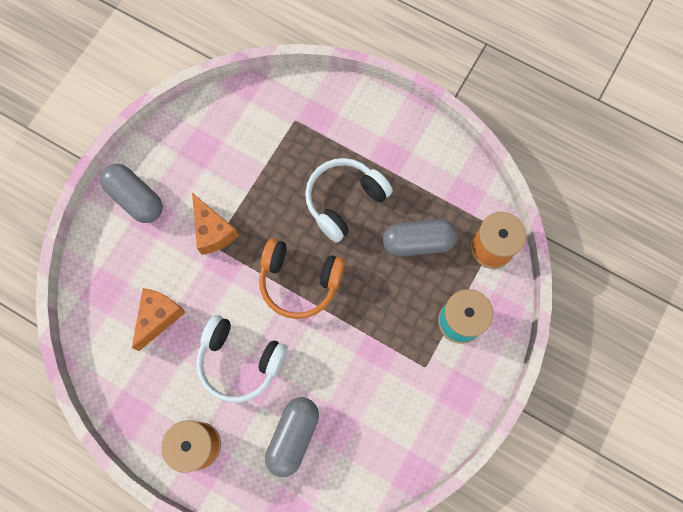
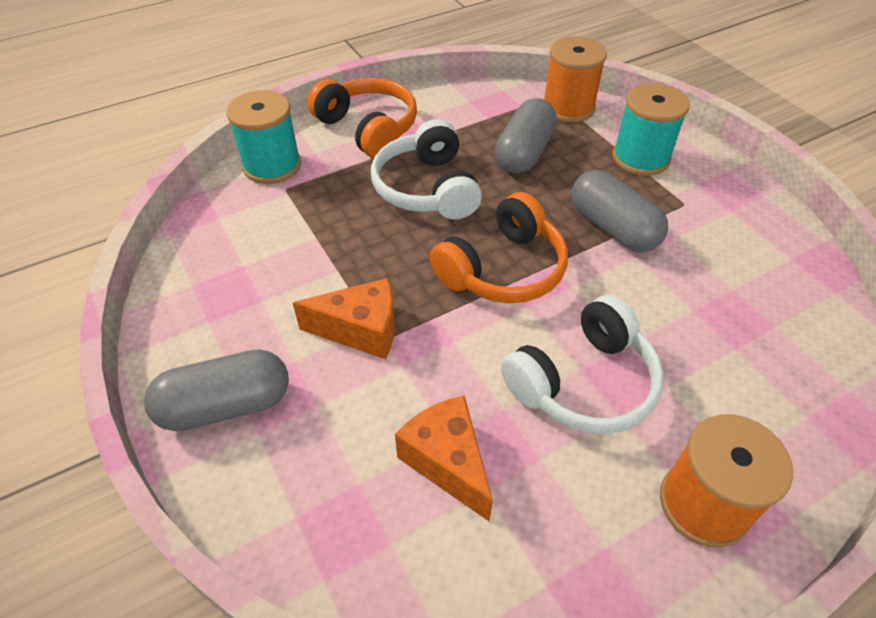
camera: 60 degrees left, 25 degrees down
grey capsule [265,397,319,477] -> grey capsule moved to [572,170,668,252]
none -> turquoise spool [227,90,301,184]
none -> orange headphones [307,78,417,158]

